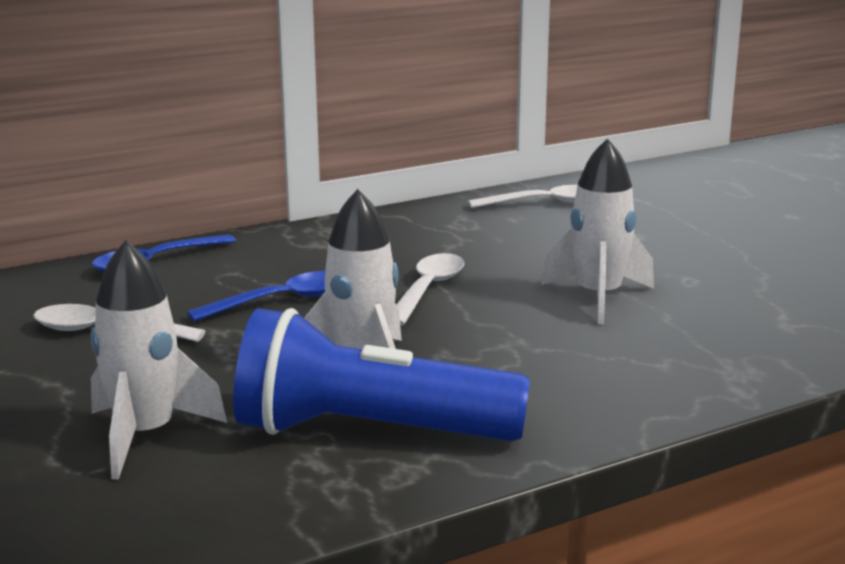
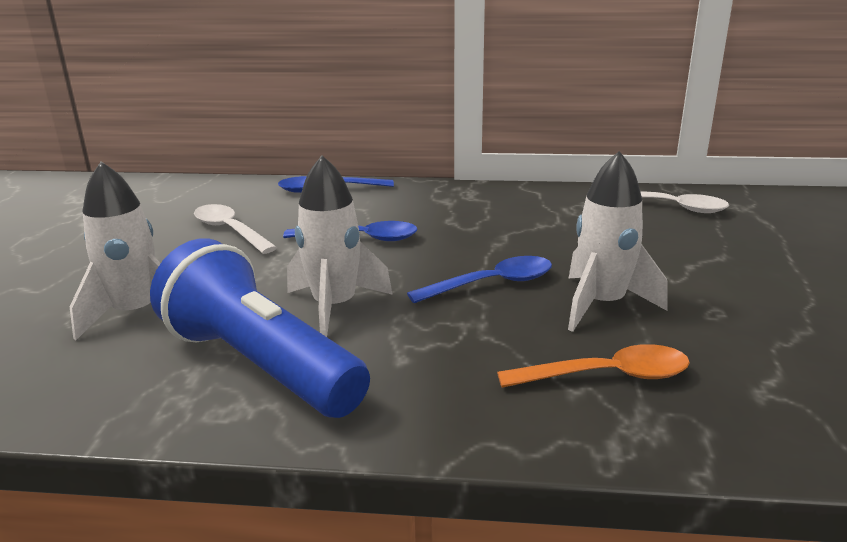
camera: 35 degrees right, 5 degrees up
white spoon [396,253,464,326] -> none
none -> blue spoon [407,256,552,303]
none -> orange spoon [497,344,690,388]

